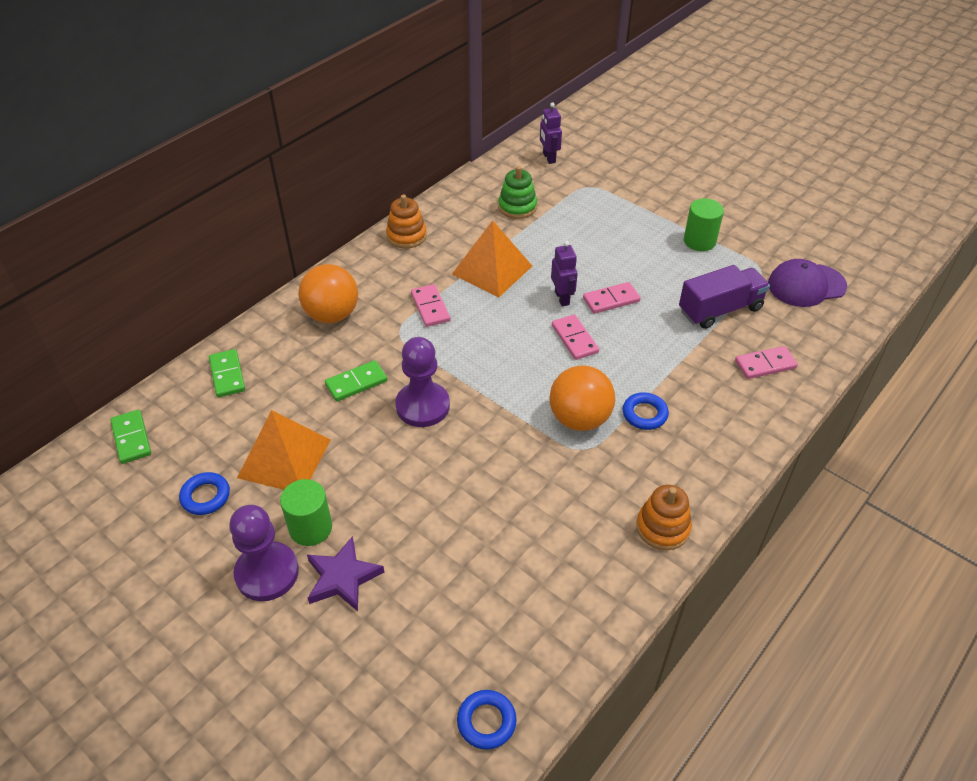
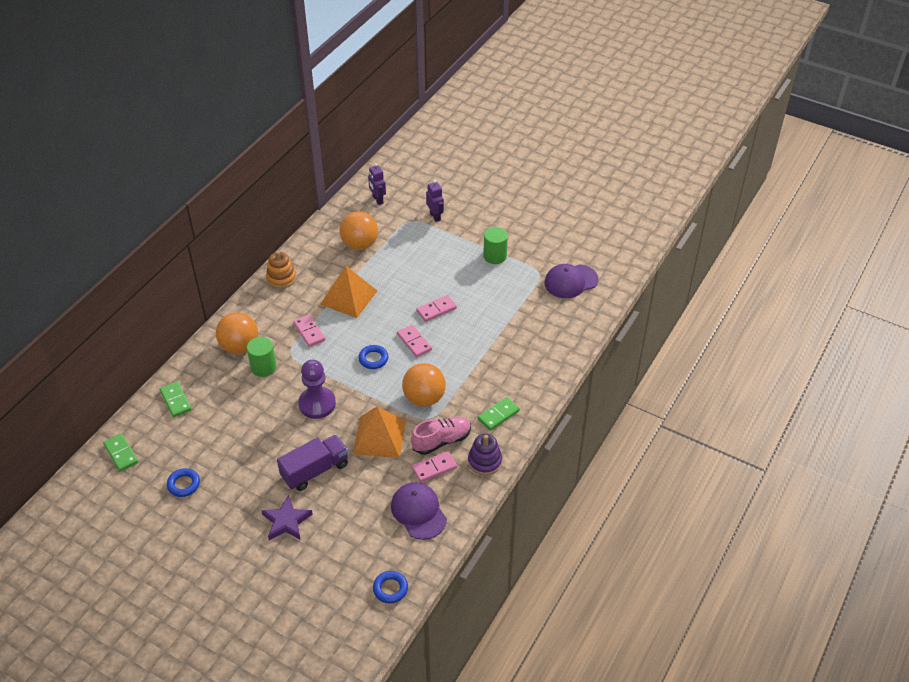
camera: 10 degrees left, 0 degrees up
purple pawn [229,505,299,601] -> none
orange pyramid [237,410,331,490] -> orange pyramid moved to [353,406,406,458]
green cylinder [280,479,332,546] -> green cylinder moved to [247,337,277,377]
green domino [325,360,387,402] -> green domino moved to [478,397,520,431]
green stacking toy [498,166,537,219] -> orange ball [340,211,378,250]
purple robot [551,241,578,306] -> purple robot moved to [426,180,444,222]
blue ring [623,392,669,430] -> blue ring moved to [358,345,388,369]
orange stacking toy [636,485,692,550] -> purple stacking toy [468,434,502,475]
purple truck [679,265,770,329] -> purple truck moved to [277,435,348,491]
pink domino [735,346,798,379] -> pink domino moved to [412,451,457,482]
none -> purple cap [391,482,447,540]
none -> pink shoe [411,417,471,455]

